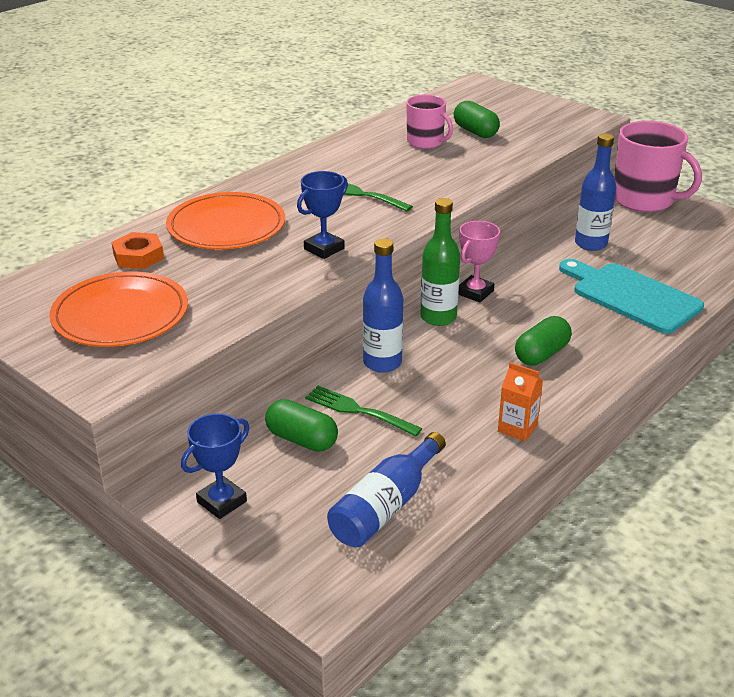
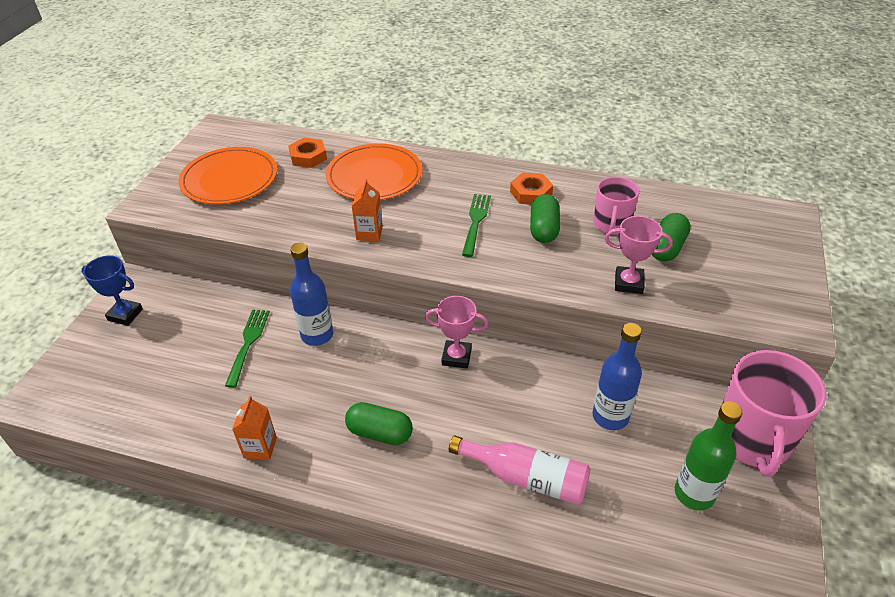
camera: 65 degrees right, 10 degrees up
green capsule [265,399,338,452] -> green capsule moved to [530,194,560,243]
blue trophy [297,171,348,259] -> orange carton [352,179,383,241]
blue bottle [327,432,446,547] -> none
green bottle [420,198,460,326] -> green bottle moved to [675,401,743,511]
turquoise cutting board [559,259,704,334] -> pink bottle [449,435,591,505]
none -> orange nut [510,172,553,204]
none -> pink trophy [605,216,673,294]

